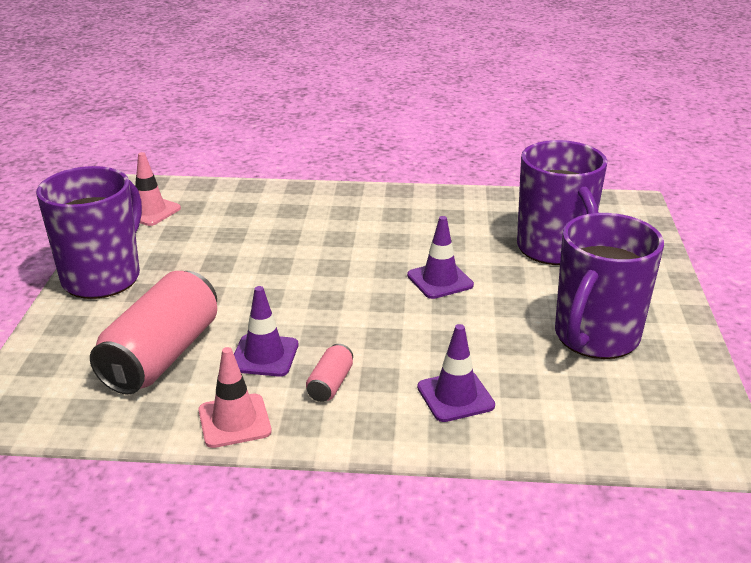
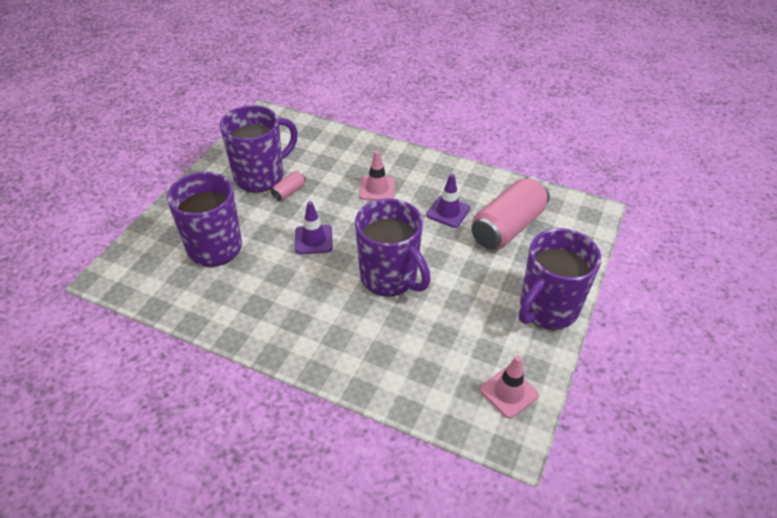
camera: 160 degrees left, 15 degrees up
pink traffic cone [198,347,272,448] -> pink traffic cone moved to [359,151,395,201]
pink can [306,344,353,402] -> pink can moved to [271,171,306,201]
purple traffic cone [417,324,495,422] -> none
none -> purple mug [355,198,431,297]

